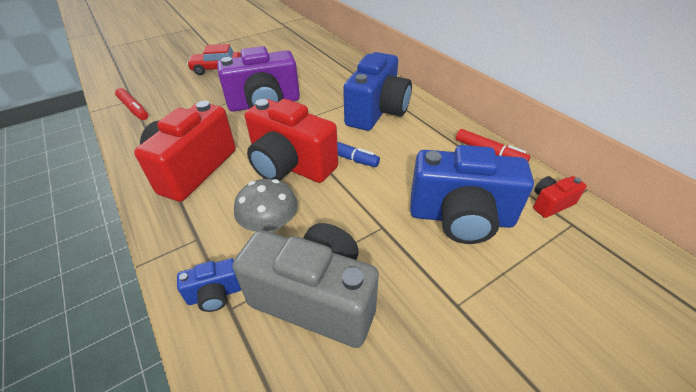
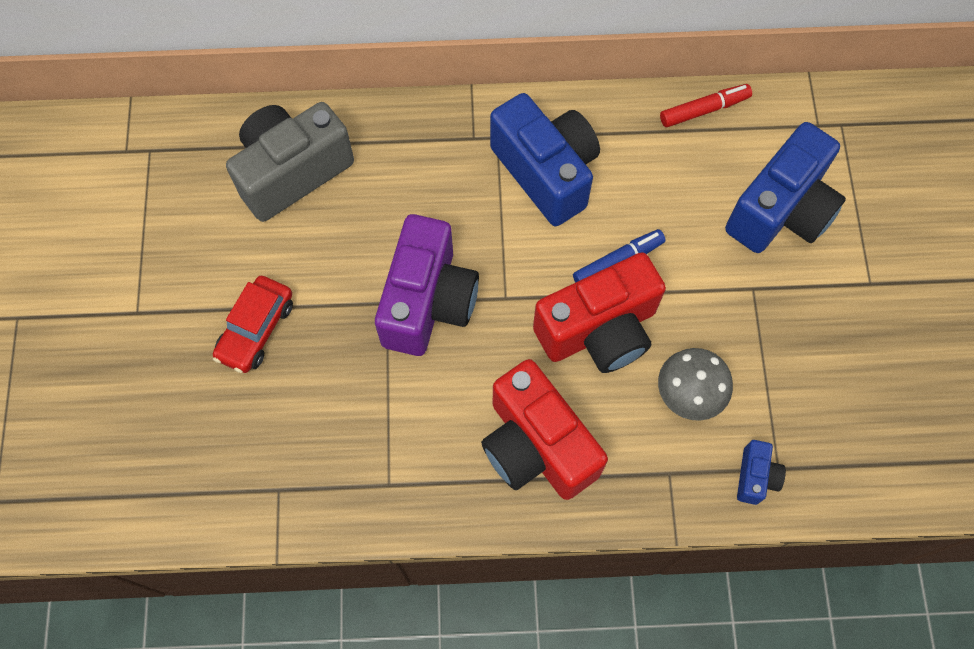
camera: 60 degrees left, 25 degrees up
red marker [115,88,148,120] -> none
grey camera [233,223,379,348] -> grey camera moved to [226,102,354,222]
red camera [533,176,587,218] -> none

